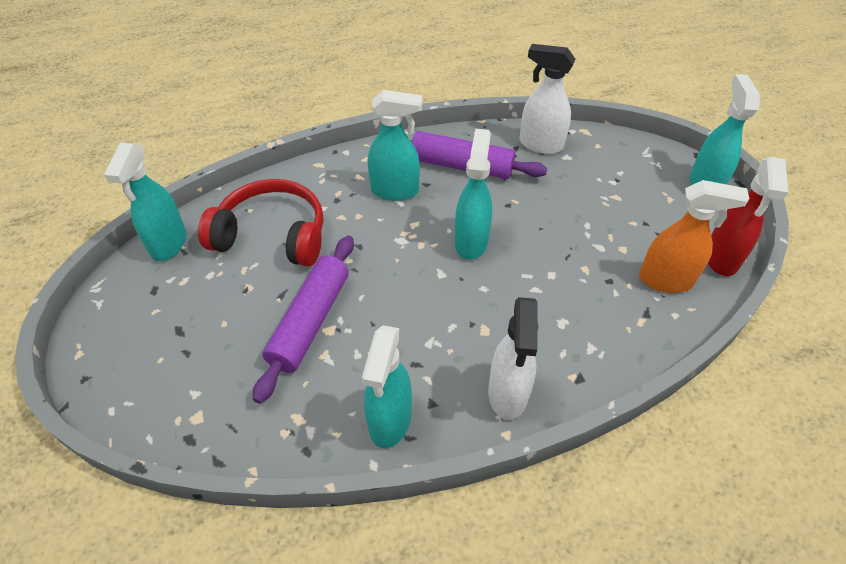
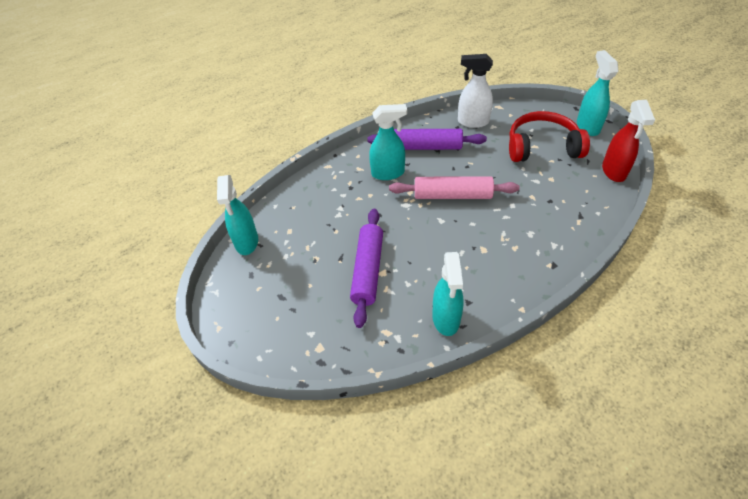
camera: 10 degrees left, 0 degrees up
red headphones [198,179,324,267] -> red headphones moved to [509,111,590,162]
turquoise spray bottle [454,129,492,260] -> pink rolling pin [389,176,519,199]
white spray bottle [488,297,538,420] -> none
orange spray bottle [639,180,750,293] -> none

